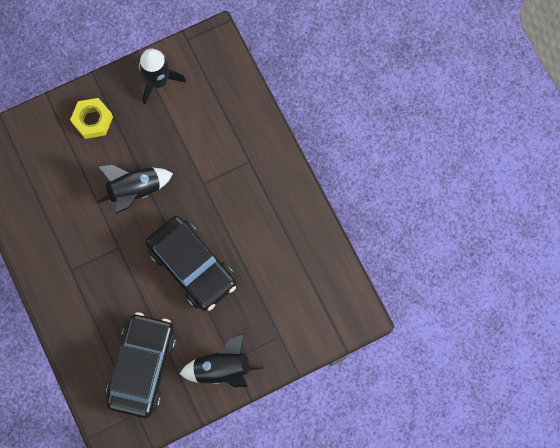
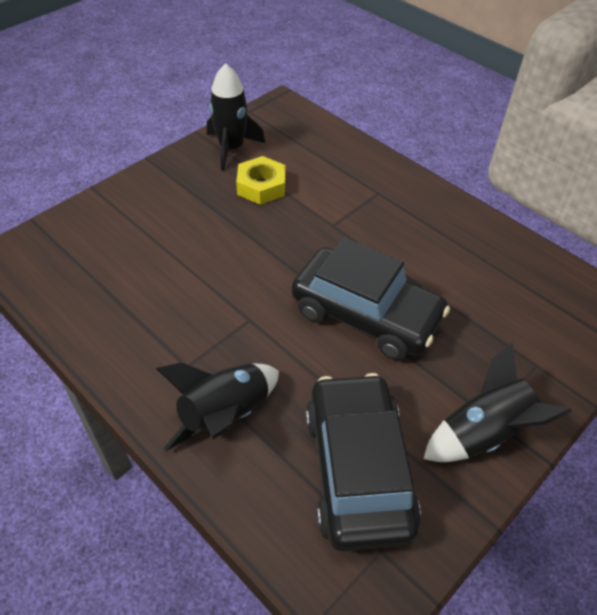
camera: 20 degrees left, 25 degrees down
yellow nut [70,98,113,139] -> yellow nut moved to [236,156,286,205]
black rocket [97,164,173,214] -> black rocket moved to [156,363,279,451]

